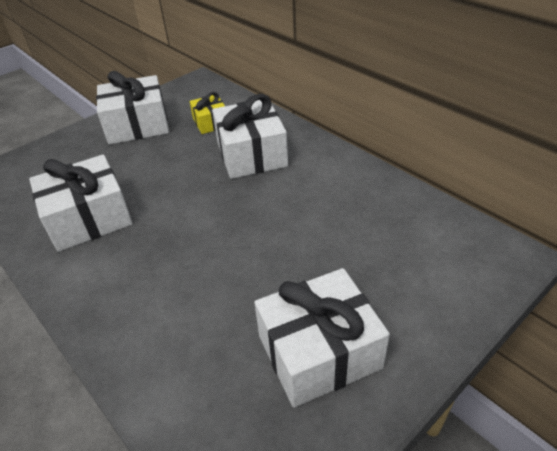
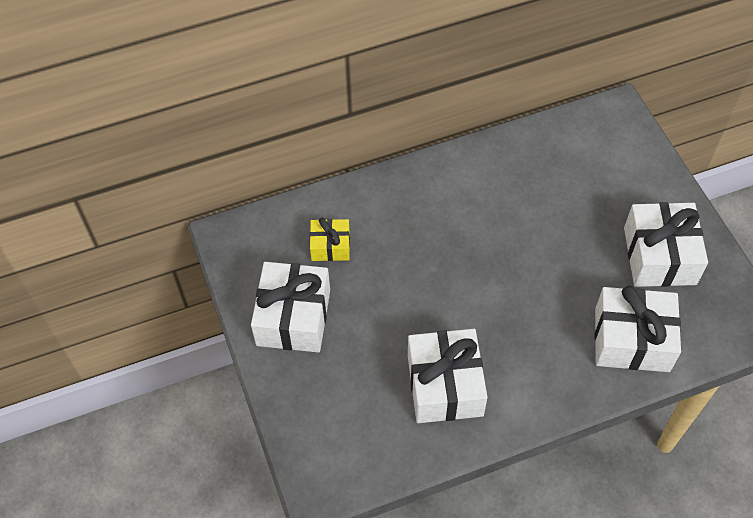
camera: 70 degrees left, 15 degrees up
white gift [212,94,288,179] -> white gift moved to [595,286,681,372]

